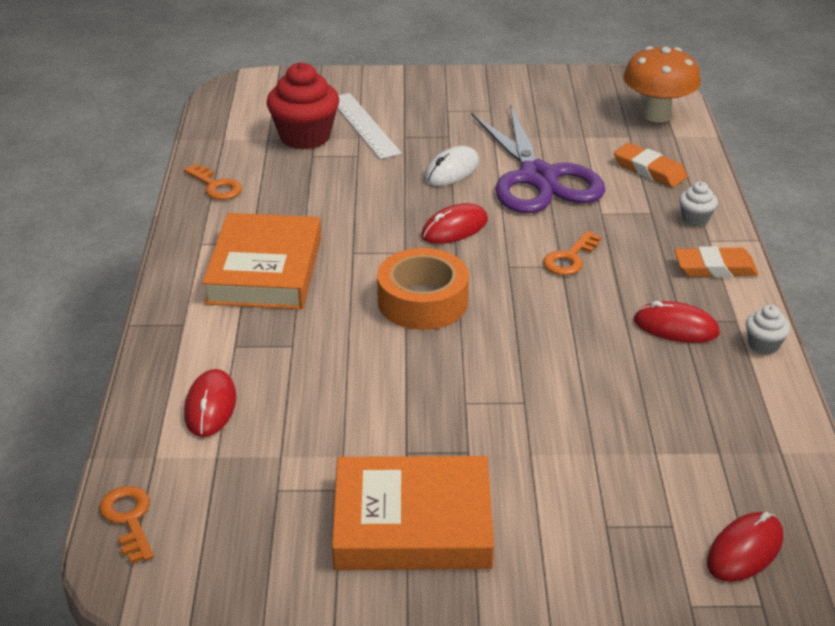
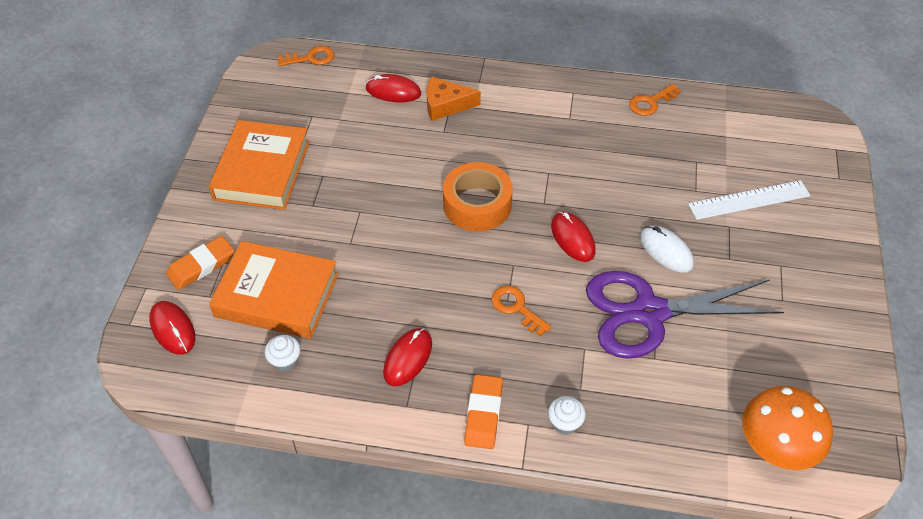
camera: 100 degrees right, 15 degrees up
orange book [202,213,321,309] -> orange book moved to [209,241,338,339]
red cupcake [267,62,339,149] -> none
orange eraser [614,143,688,187] -> orange eraser moved to [166,236,234,290]
white cupcake [746,305,790,355] -> white cupcake moved to [264,335,301,372]
none -> orange cheese [427,76,481,121]

